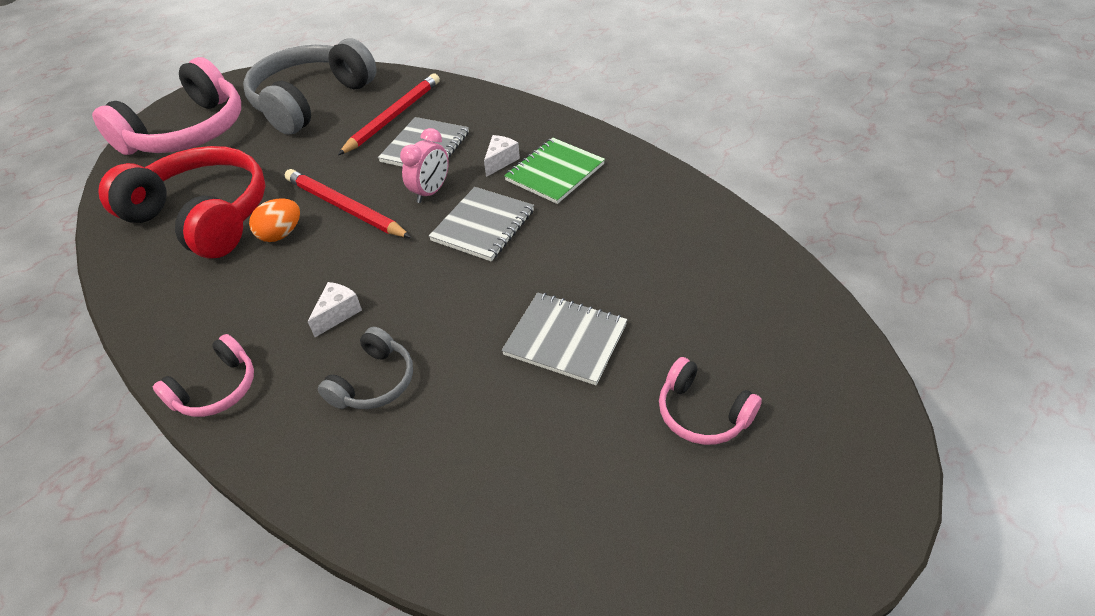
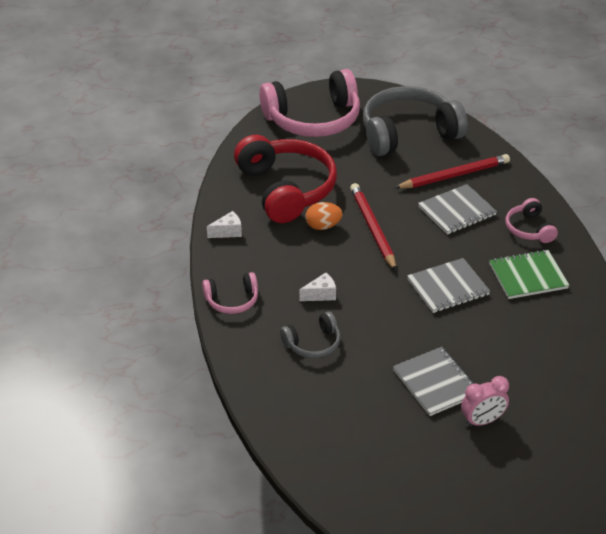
camera: 35 degrees right, 5 degrees down
pink clock [400,128,449,203] -> pink clock moved to [461,376,509,427]
white cheese [484,135,520,177] -> white cheese moved to [207,211,242,238]
pink headphones [659,357,762,445] -> pink headphones moved to [505,198,558,243]

